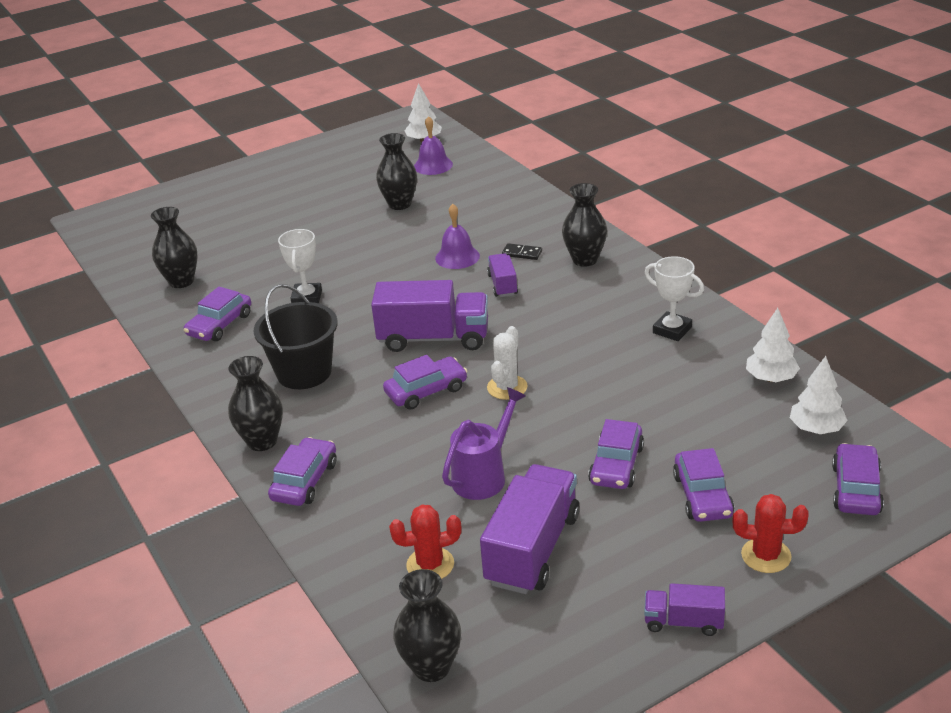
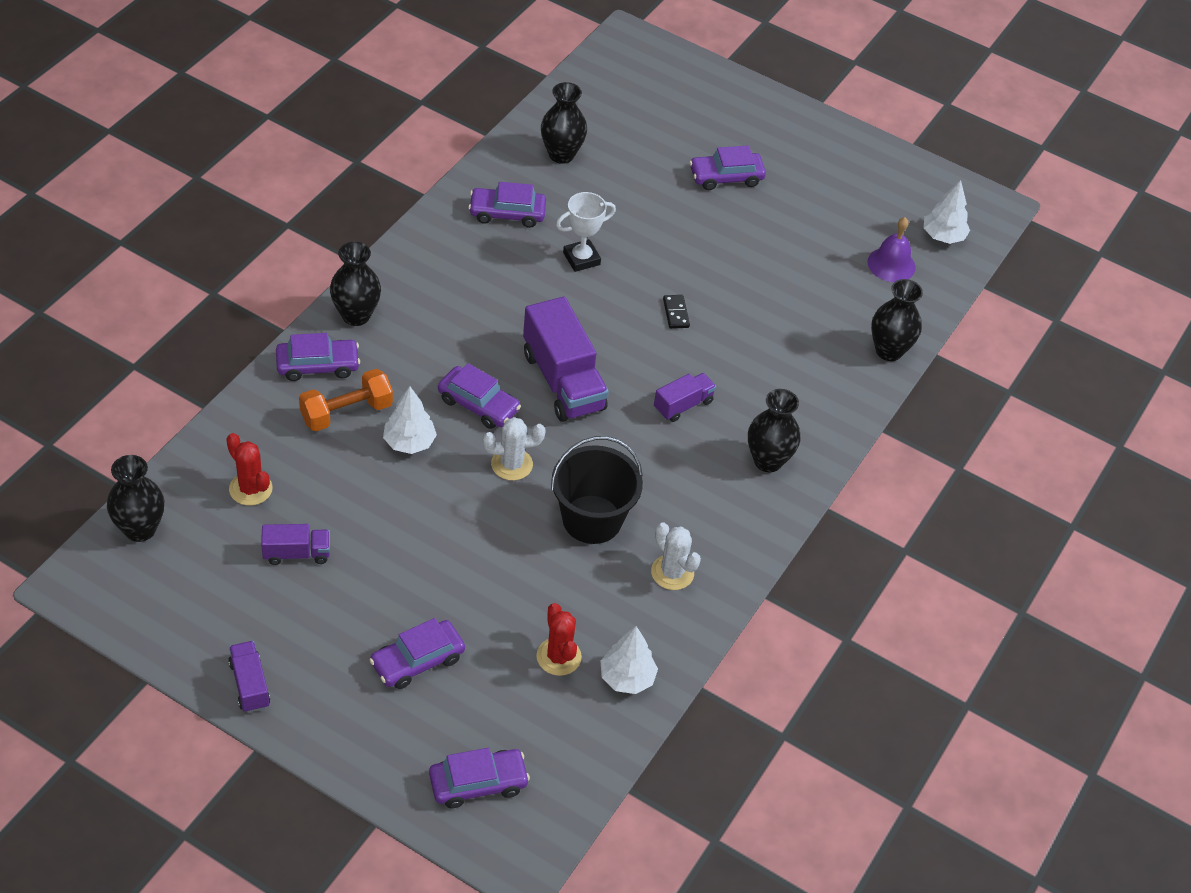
camera: 55 degrees right, 15 degrees up
black bucket [253,284,338,389] -> black bucket moved to [551,436,643,544]
black vase [376,133,417,210] -> black vase moved to [871,279,923,361]
purple bell [435,204,480,269] -> none
purple watering can [442,387,526,500] -> none
purple truck [480,464,580,594] -> purple truck [261,524,330,565], size x0.52
black domino [502,243,542,260] -> black domino moved to [663,295,690,329]
purple car [588,419,644,489] -> purple car moved to [689,145,766,190]
white trophy [645,256,704,341] -> white cactus [651,522,701,590]
red cactus [733,494,809,573] -> red cactus moved to [536,603,582,676]
white tree [790,356,848,434] -> white tree moved to [383,386,437,454]
none -> orange dumbbell [299,369,393,431]

